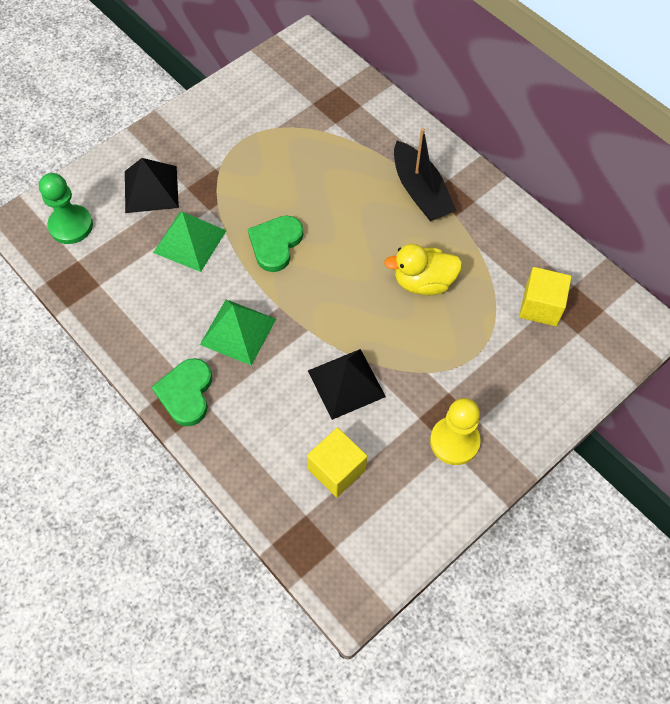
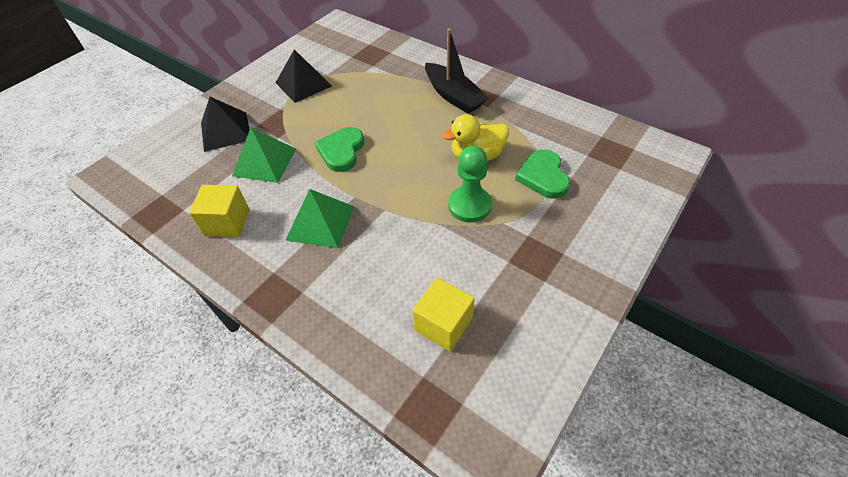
camera: 10 degrees left, 10 degrees down
green pawn [39,173,93,244] -> green pawn moved to [448,146,492,222]
green heart [152,358,212,426] -> green heart moved to [515,149,570,199]
black pyramid [308,349,386,420] -> black pyramid moved to [276,49,332,103]
yellow pawn [430,398,481,465] -> none
yellow cube [519,267,571,326] -> yellow cube moved to [189,185,249,237]

